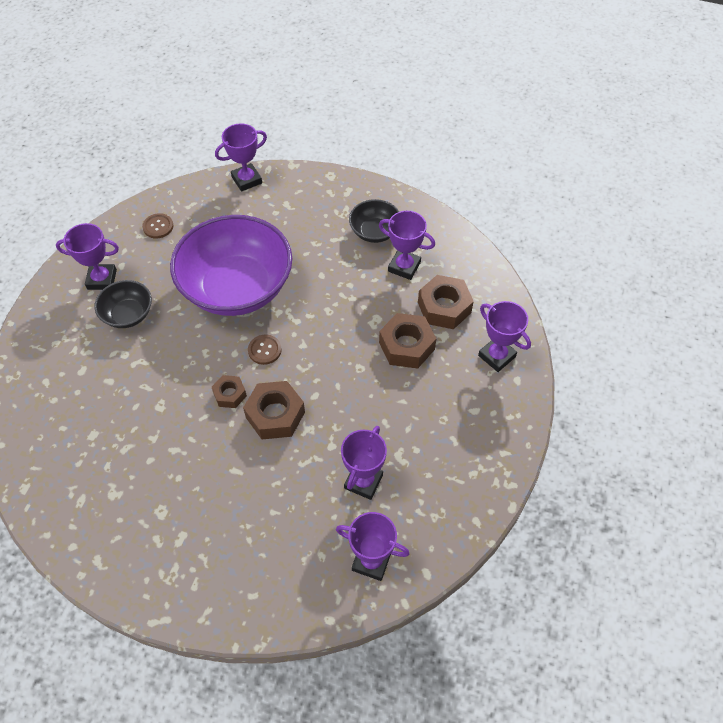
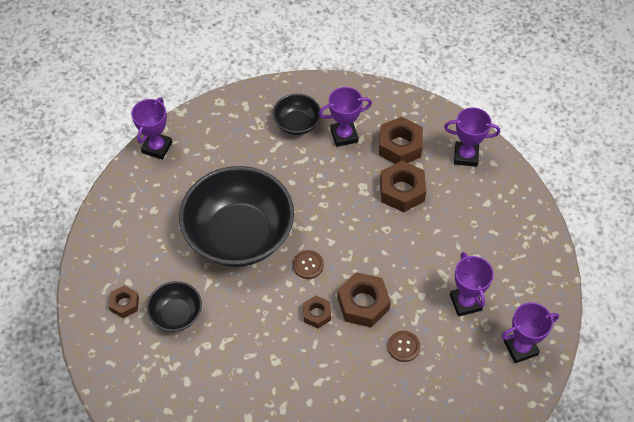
camera: 40 degrees left, 0 degrees up
purple trophy [56,223,119,290] -> brown nut [109,285,139,318]
brown button [142,213,173,239] -> brown button moved to [388,331,420,362]
purple bowl [170,215,292,316] -> black bowl [179,166,294,267]

